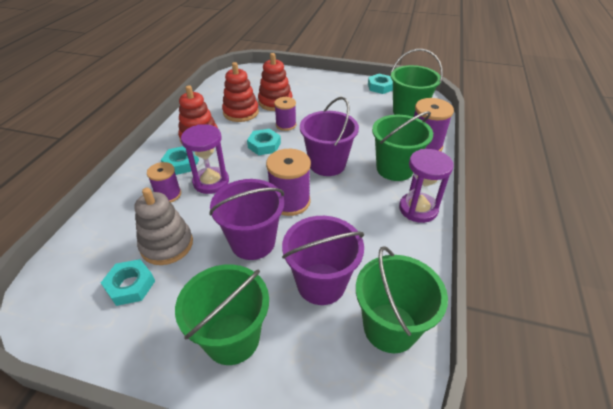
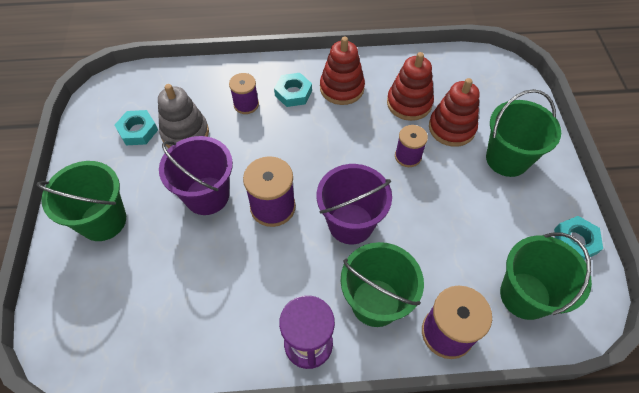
camera: 70 degrees right, 15 degrees up
purple hourglass [181,124,229,194] -> none
turquoise nut [247,129,281,155] -> none
purple bucket [282,216,364,305] -> none
green bucket [356,246,448,353] -> green bucket moved to [486,89,561,177]

